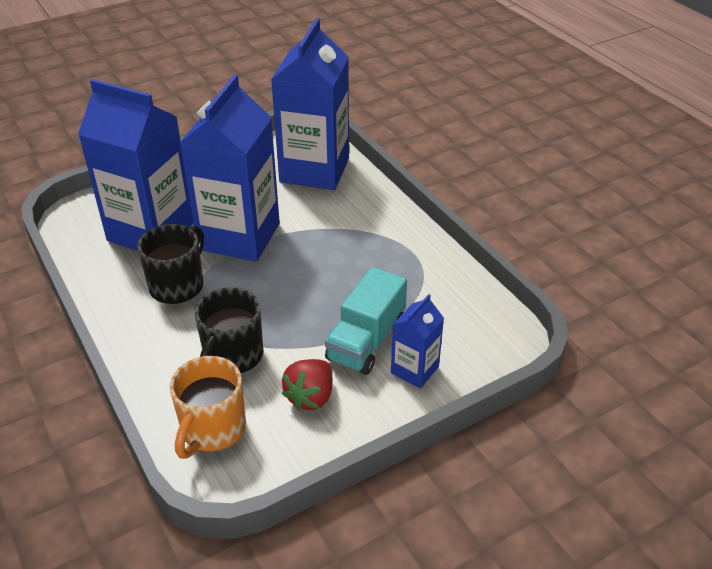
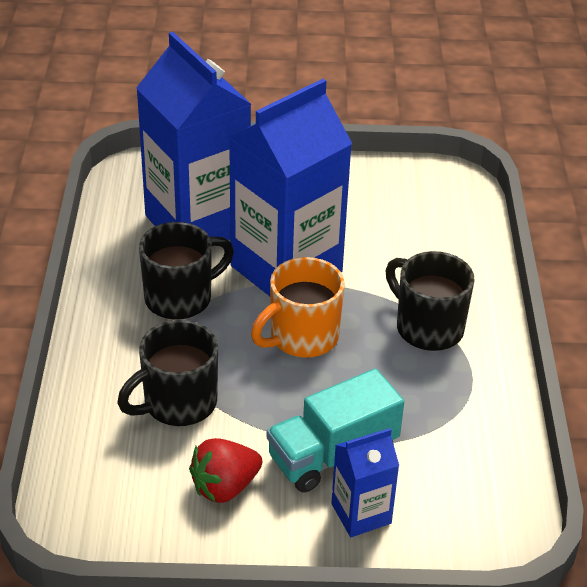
camera: 30 degrees right, 0 degrees up
orange mug [170,356,246,459] -> orange mug moved to [251,257,345,357]
blue carton [271,18,349,190] -> none
none -> black mug [385,251,475,351]

